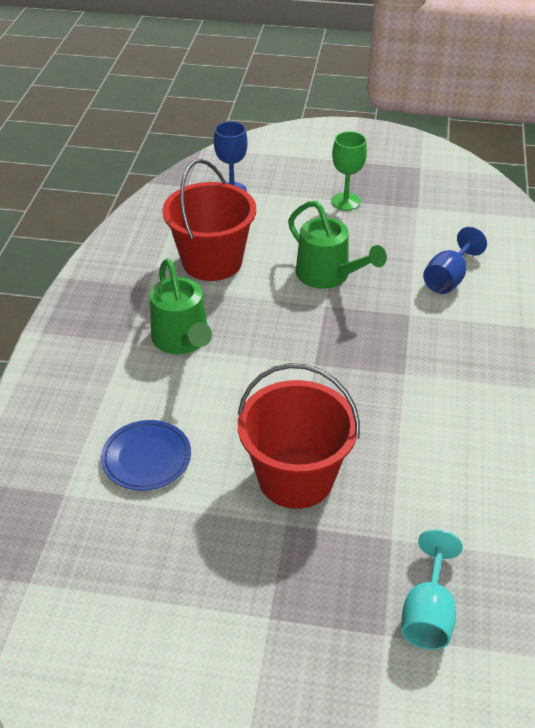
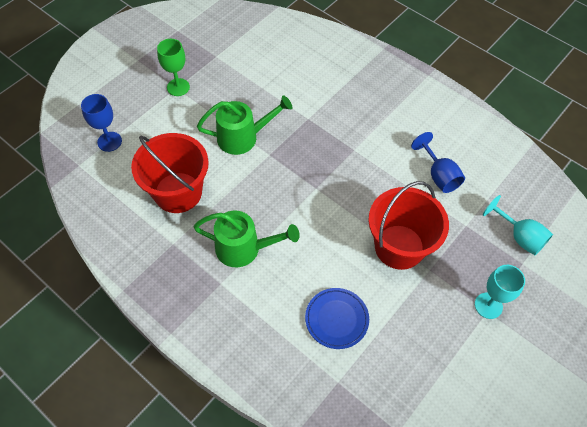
camera: 60 degrees left, 15 degrees up
blue goblet [423,227,487,294] -> blue goblet moved to [411,132,465,193]
none -> turquoise goblet [475,265,525,319]

